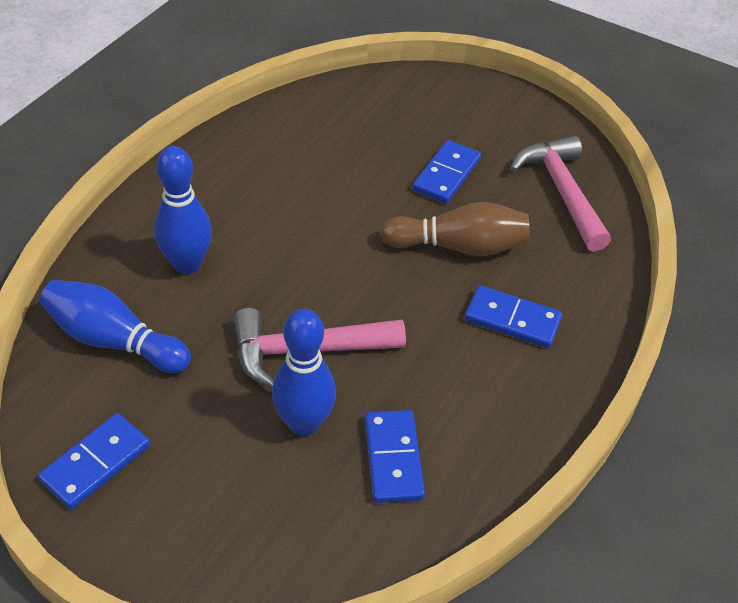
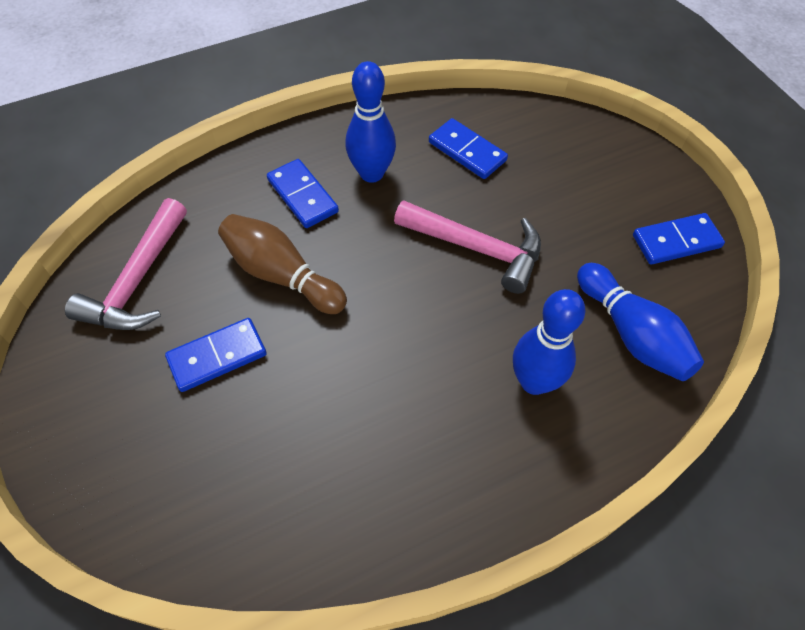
camera: 145 degrees left, 10 degrees up
blue bowling pin [272,309,336,436] -> blue bowling pin moved to [345,61,396,183]
blue domino [365,410,425,503] -> blue domino turned 75 degrees counterclockwise [429,118,508,179]

